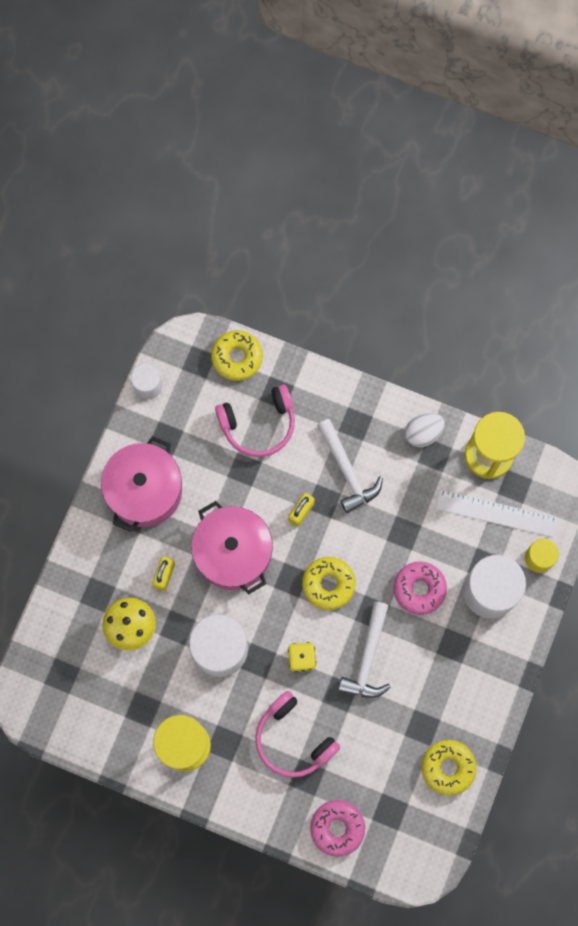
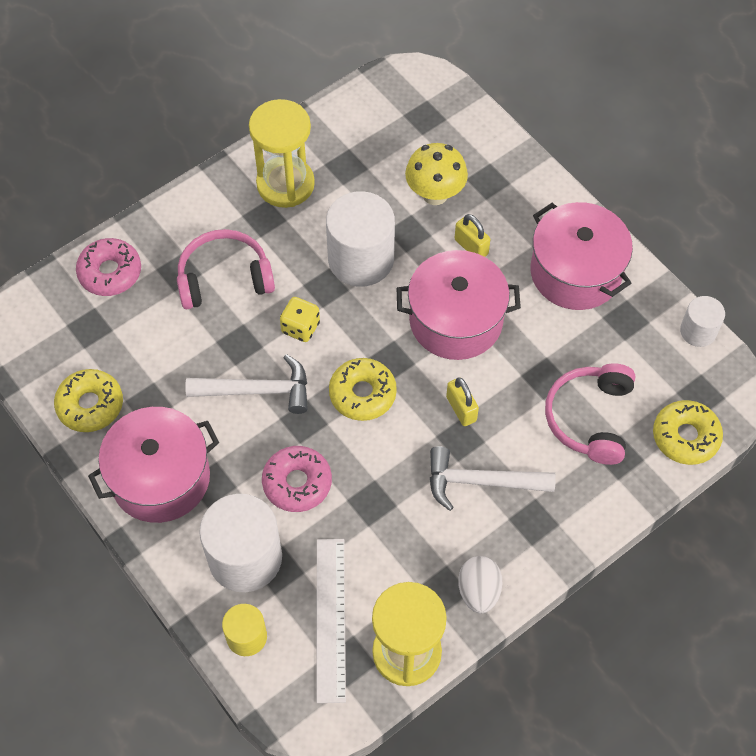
camera: 120 degrees right, 15 degrees down
white hammer [338,601,391,698] -> white hammer turned 135 degrees clockwise [185,354,308,414]
white ruler [435,490,558,537] -> white ruler turned 45 degrees counterclockwise [317,539,346,703]
none -> pink pot [88,407,219,523]

